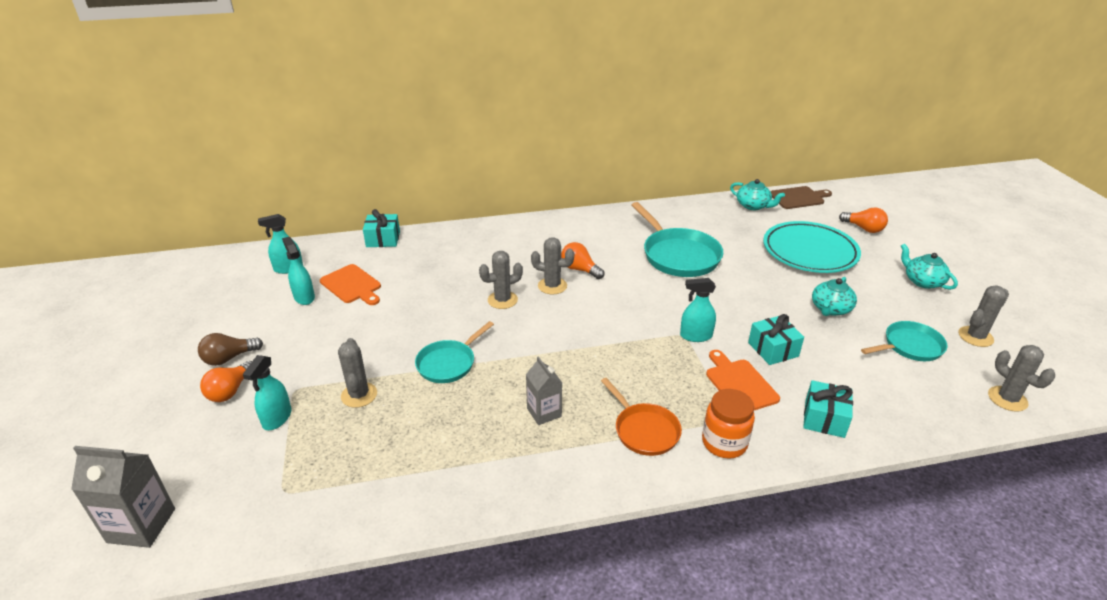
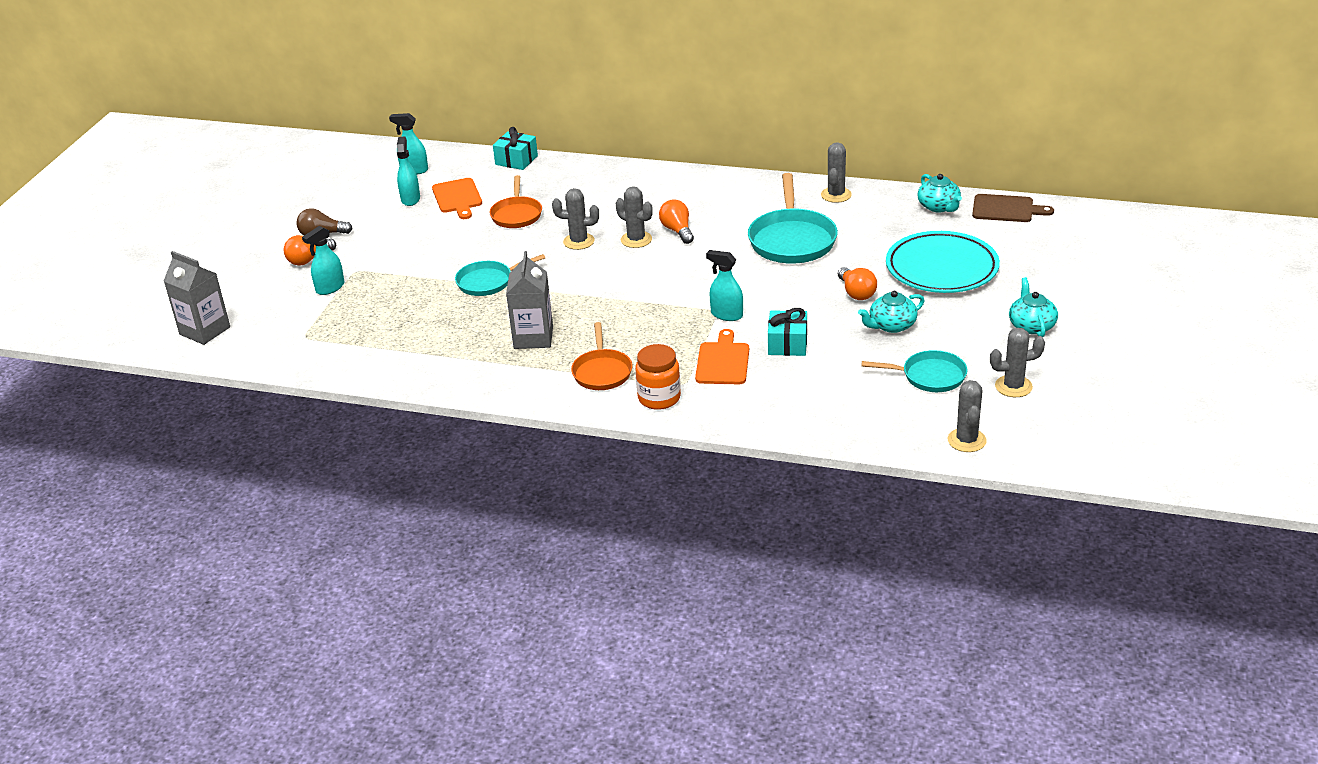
camera: 30 degrees right, 0 degrees up
grey cactus [338,338,377,408] -> grey cactus moved to [821,142,852,203]
grey carton [526,356,562,425] -> grey carton [506,251,553,349], size x1.50
turquoise gift [803,380,853,438] -> none
orange light bulb [839,207,888,233] -> orange light bulb moved to [838,267,877,300]
none -> orange pan [490,175,542,228]

